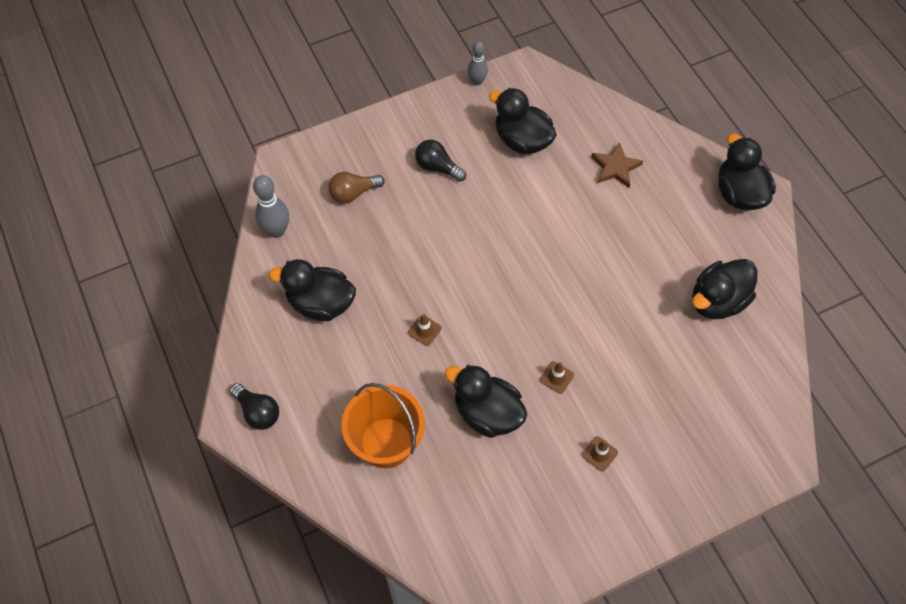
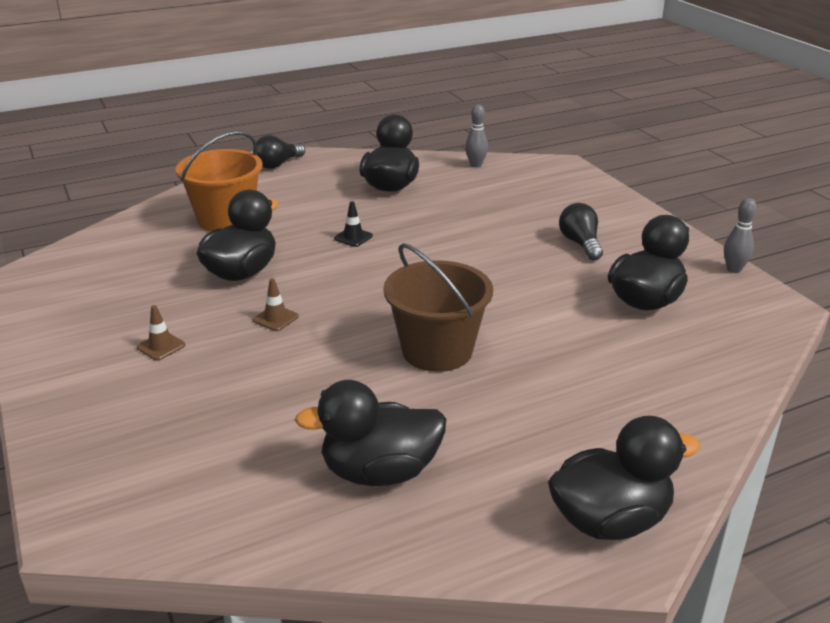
camera: 90 degrees right, 30 degrees down
grey bowling pin [253,175,289,238] -> grey bowling pin [465,105,488,168], size x0.67
brown light bulb [329,172,384,203] -> none
brown traffic cone [408,314,442,346] -> black traffic cone [334,201,373,247]
black light bulb [415,140,466,182] -> black light bulb turned 45 degrees counterclockwise [559,203,603,260]
brown star [591,142,643,188] -> none
black duck [692,259,758,319] -> black duck turned 60 degrees counterclockwise [295,380,446,486]
none -> brown bucket [383,243,493,372]

